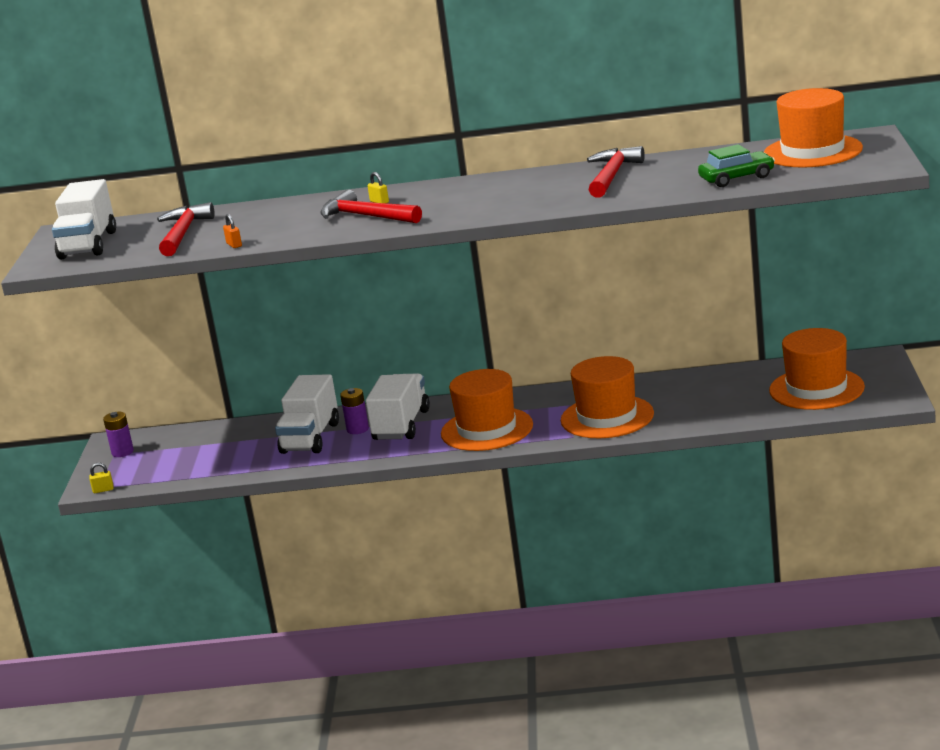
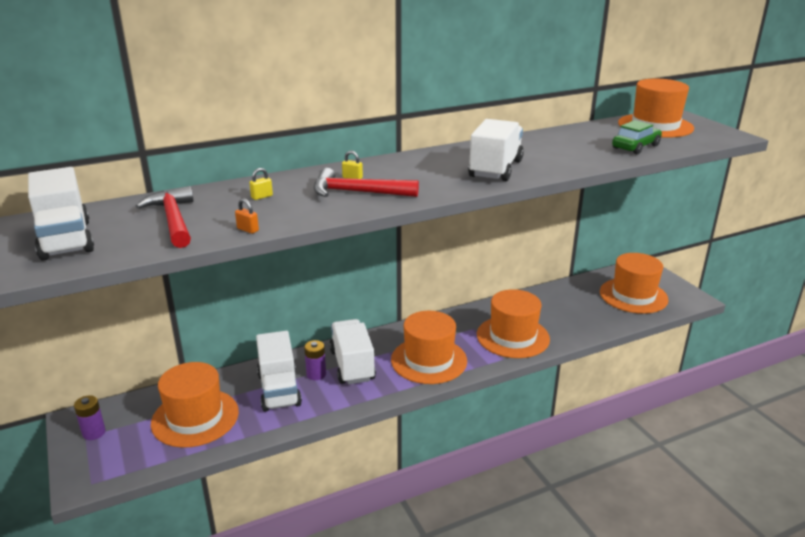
camera: 30 degrees left, 5 degrees up
yellow padlock [89,463,114,493] -> yellow padlock moved to [249,168,273,200]
red hammer [587,146,645,198] -> none
none -> orange hat [151,362,239,448]
none -> white truck [468,119,524,181]

